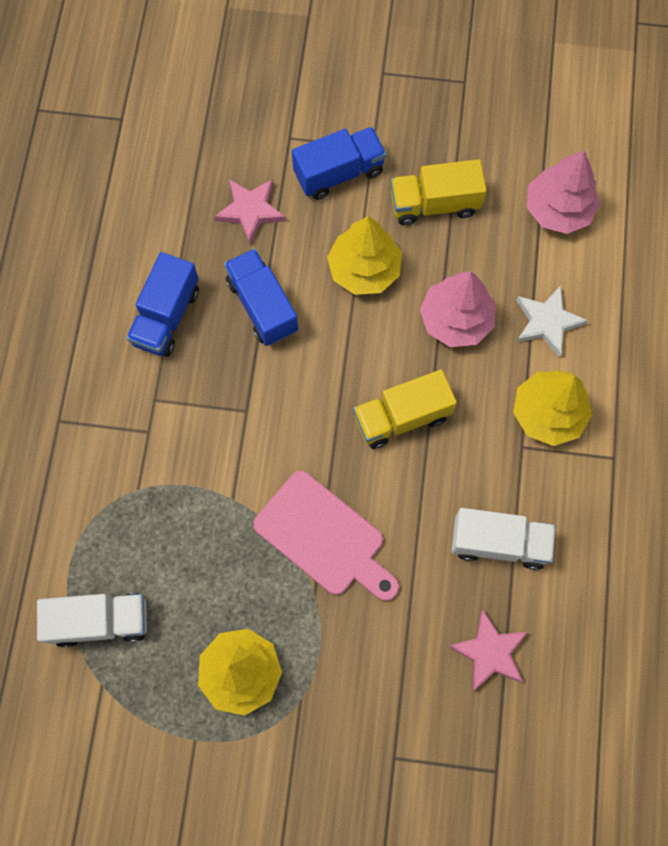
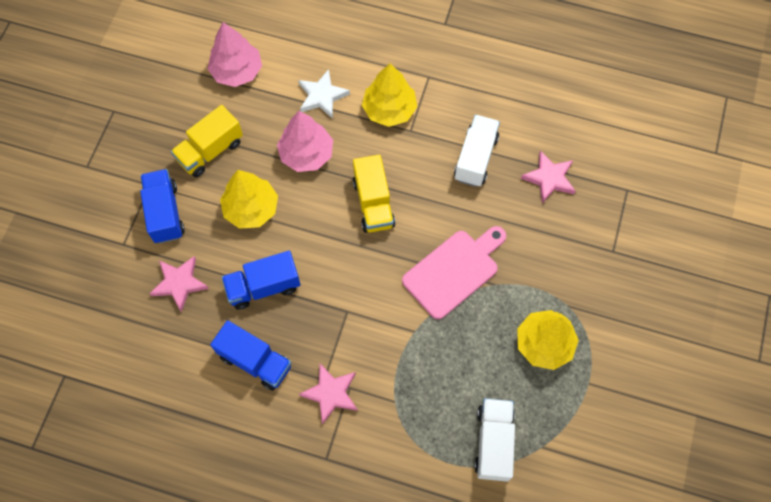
camera: 80 degrees left, 5 degrees down
yellow truck [390,159,487,225] -> yellow truck turned 45 degrees clockwise [171,105,243,177]
none -> pink star [299,364,358,425]

